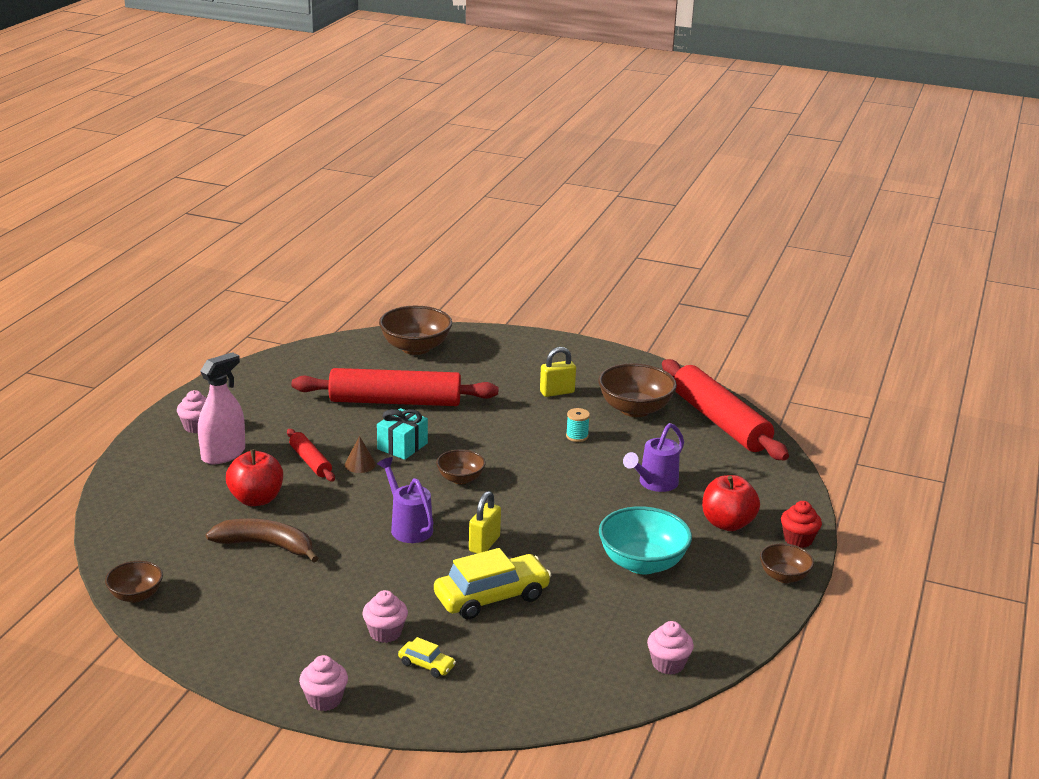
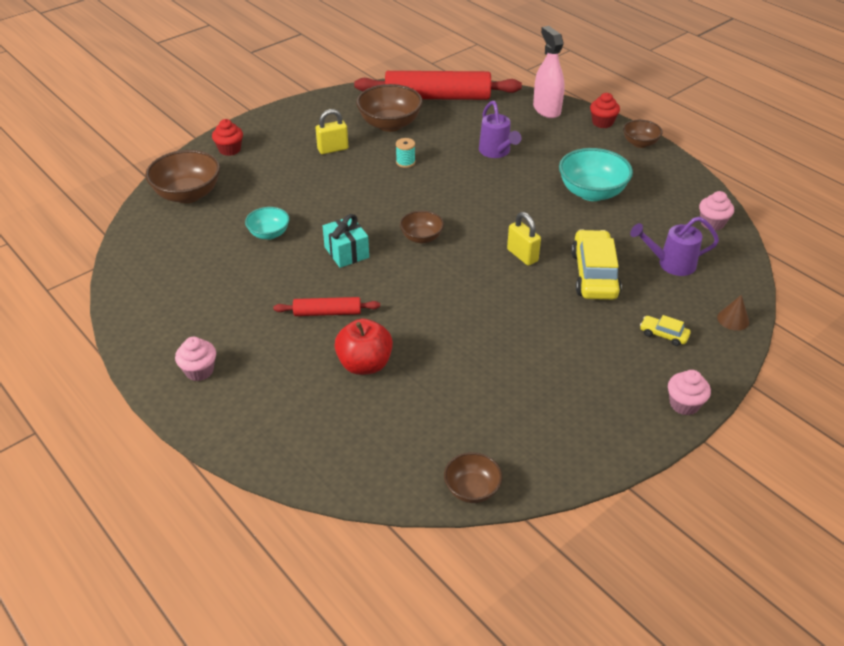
camera: 60 degrees left, 15 degrees up
pink spray bottle [198,352,245,464] -> pink spray bottle moved to [533,26,565,118]
brown banana [206,518,318,563] -> none
red rolling pin [291,368,499,406] -> turquoise bowl [245,207,290,240]
brown cone [345,436,376,473] -> brown cone moved to [717,295,749,331]
pink cupcake [362,590,408,643] -> none
purple watering can [377,457,433,543] -> purple watering can moved to [630,216,719,276]
yellow car [398,637,456,678] -> yellow car turned 120 degrees counterclockwise [640,315,691,346]
yellow padlock [540,347,576,397] -> yellow padlock turned 60 degrees clockwise [316,109,348,154]
red apple [702,475,760,531] -> none
none -> red cupcake [212,119,243,156]

